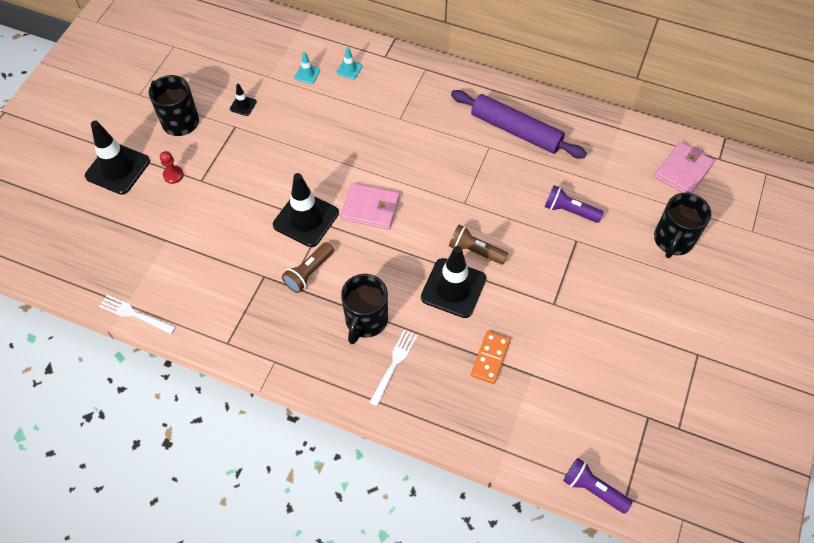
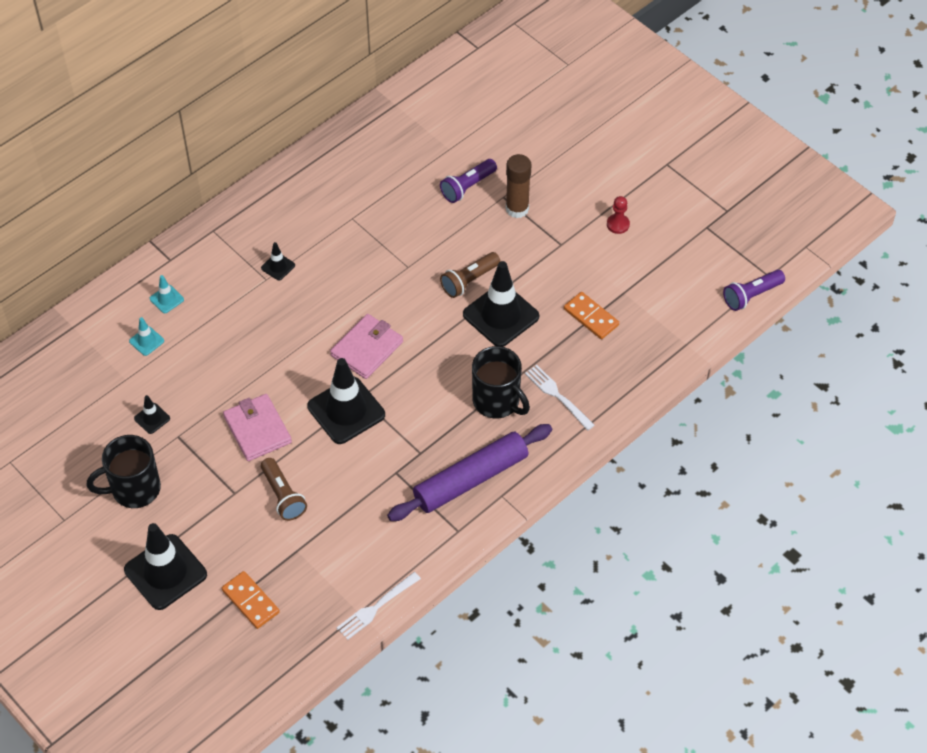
camera: 65 degrees left, 5 degrees down
red pawn [160,151,184,184] -> red pawn moved to [607,196,630,234]
brown flashlight [282,242,334,293] -> brown flashlight moved to [261,458,307,521]
purple rolling pin [451,90,587,159] -> purple rolling pin moved to [387,424,552,521]
black mug [654,193,711,258] -> none
pink wallet [655,142,714,193] -> pink wallet moved to [223,394,292,461]
none -> orange domino [222,571,280,629]
none -> black traffic cone [261,242,295,281]
none -> brown glue stick [506,154,531,218]

